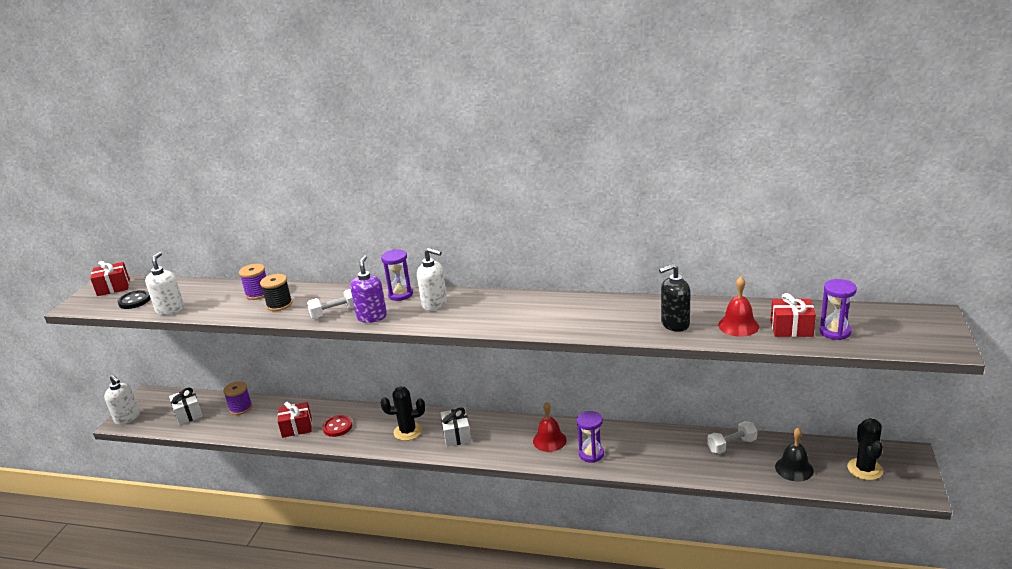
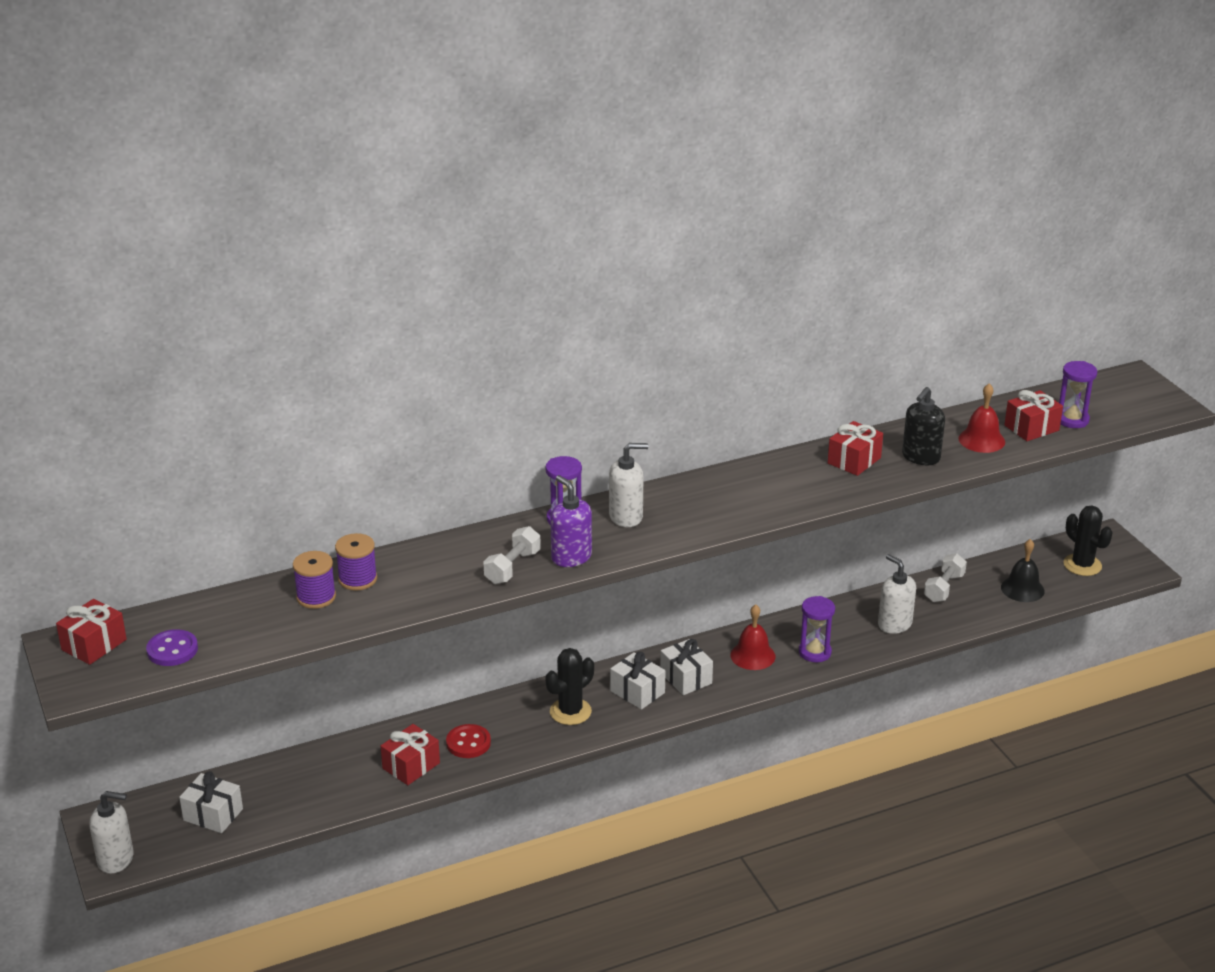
camera: 40 degrees left, 5 degrees up
black button [117,290,151,309] -> purple button [146,629,198,666]
white soap dispenser [145,252,184,315] -> white soap dispenser moved to [878,554,916,634]
purple spool [223,381,252,415] -> purple spool moved to [293,551,336,609]
black spool [260,274,292,311] -> none
none -> white gift [660,639,713,695]
none -> red gift [828,421,883,476]

